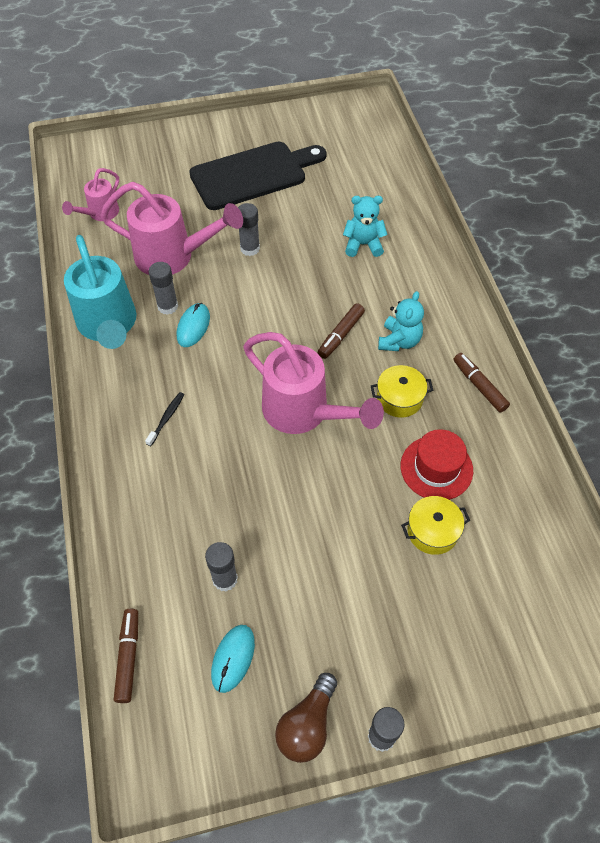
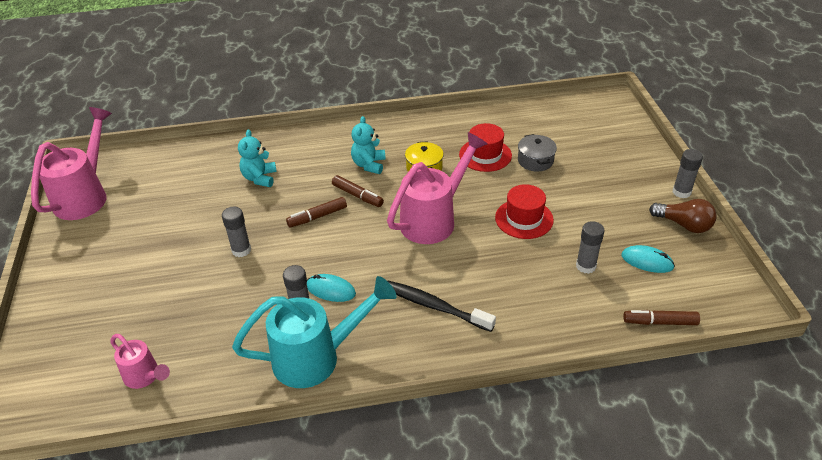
camera: 85 degrees left, 15 degrees down
pink watering can [100,182,243,275] -> pink watering can moved to [31,107,112,220]
black toothbrush [145,392,184,446] -> black toothbrush [388,281,496,332], size x1.95
black cutting board [189,141,327,210] -> none
turquoise teddy bear [378,291,424,351] -> turquoise teddy bear turned 105 degrees counterclockwise [351,116,386,174]
yellow pot [401,496,470,555] -> grey pot [518,134,557,171]
brown marker [453,353,510,413] -> brown marker moved to [286,197,347,227]
none -> red hat [495,184,554,239]

